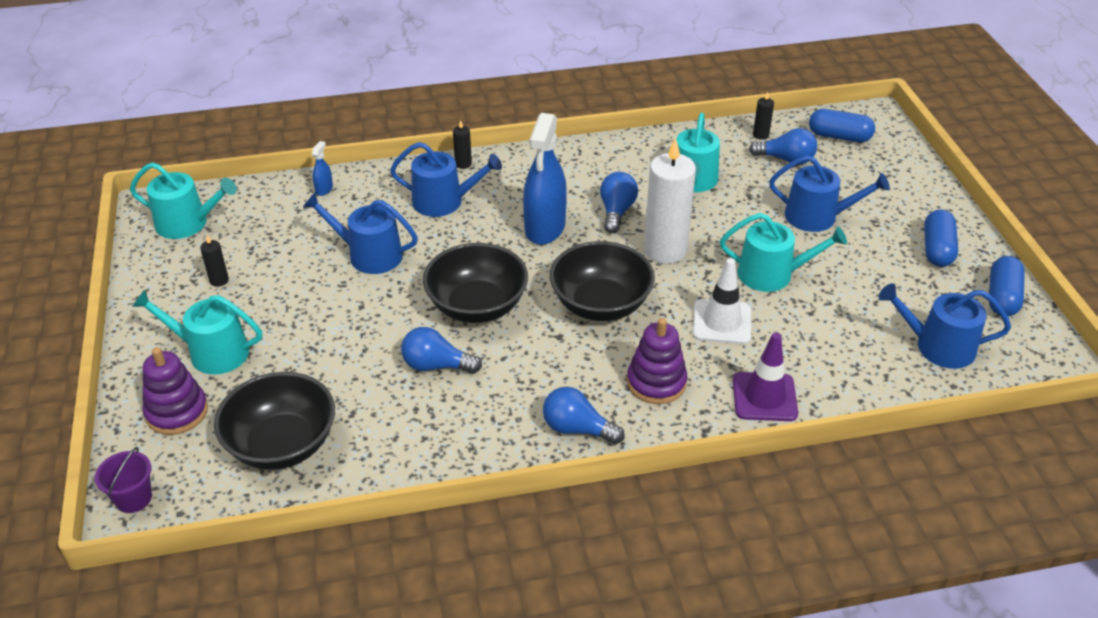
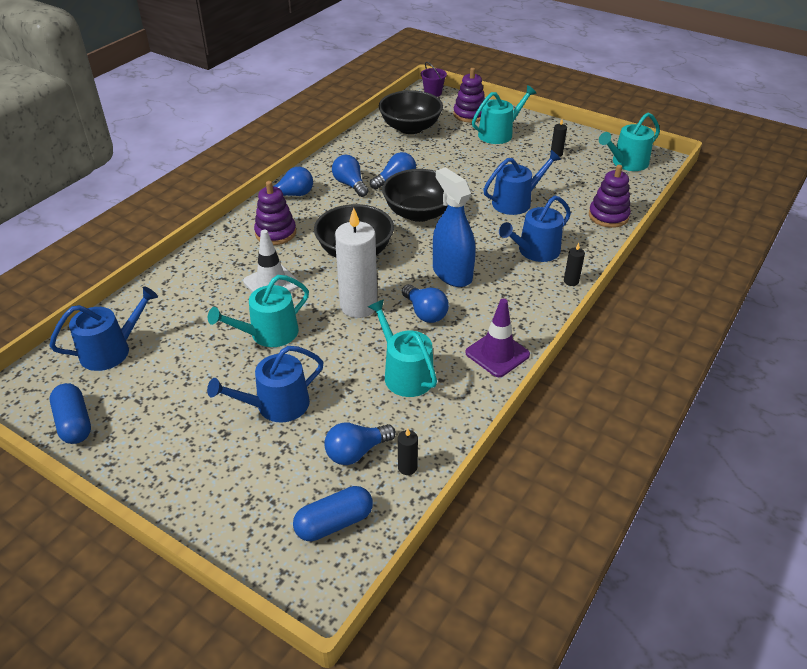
camera: 135 degrees right, 0 degrees up
blue spray bottle [312,141,333,196] -> purple stacking toy [589,165,631,228]
purple traffic cone [733,333,798,421] -> purple traffic cone moved to [465,299,530,377]
blue capsule [924,210,958,267] -> none
none -> blue light bulb [332,155,369,197]

